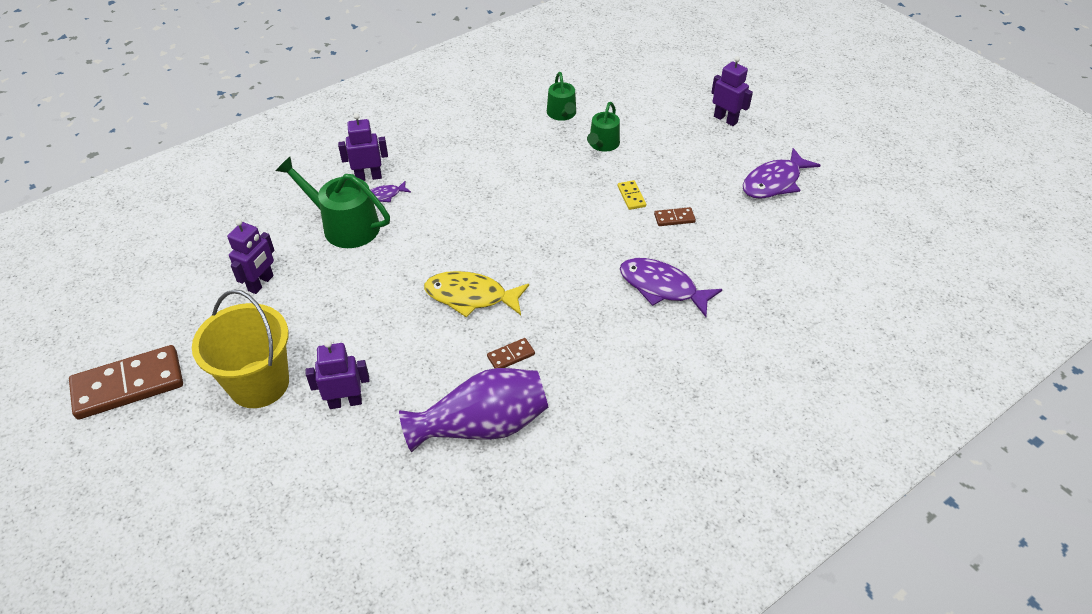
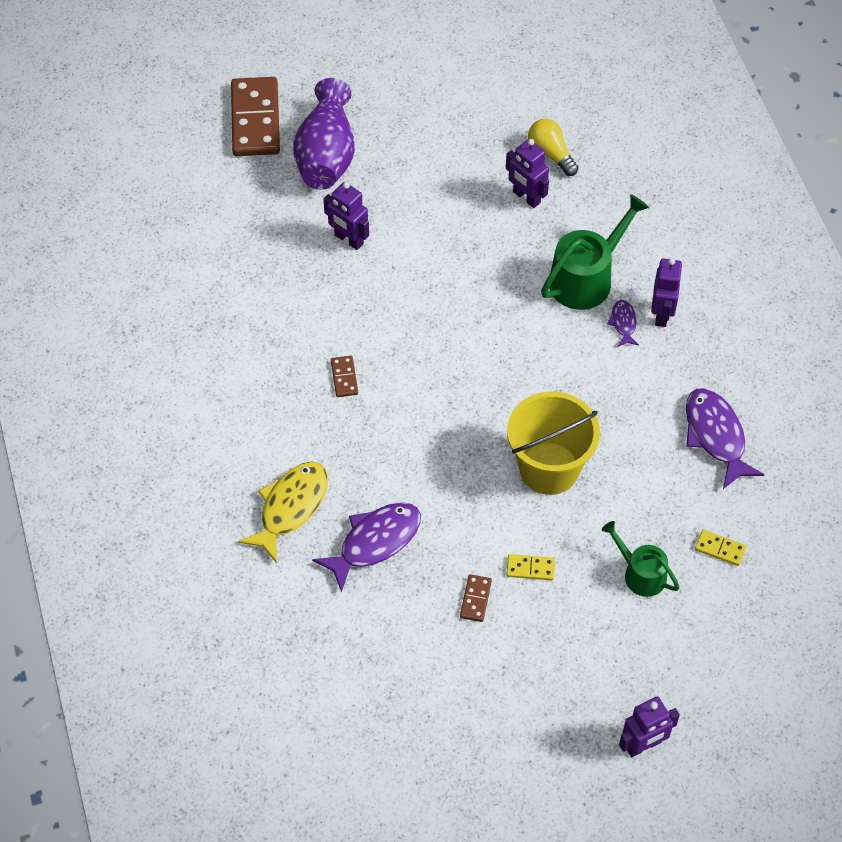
camera: 110 degrees right, 10 degrees up
brown domino [69,345,183,420] -> brown domino moved to [231,77,280,156]
yellow bucket [192,290,289,408] -> yellow bucket moved to [507,391,600,495]
purple robot [306,340,370,409] -> purple robot turned 120 degrees clockwise [323,182,369,250]
purple vase [399,368,548,452] -> purple vase moved to [293,78,355,190]
yellow fish [424,271,529,318] -> yellow fish moved to [238,462,328,563]
green watering can [547,72,576,121] -> yellow domino [695,530,747,566]
purple fish [743,148,821,199] -> purple fish moved to [686,388,765,489]
none -> yellow light bulb [528,119,579,176]

